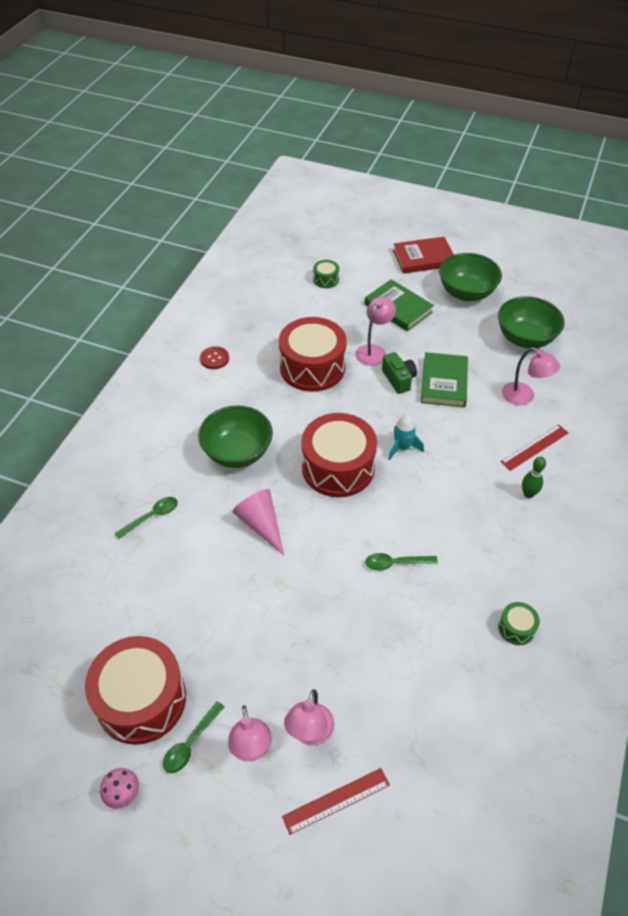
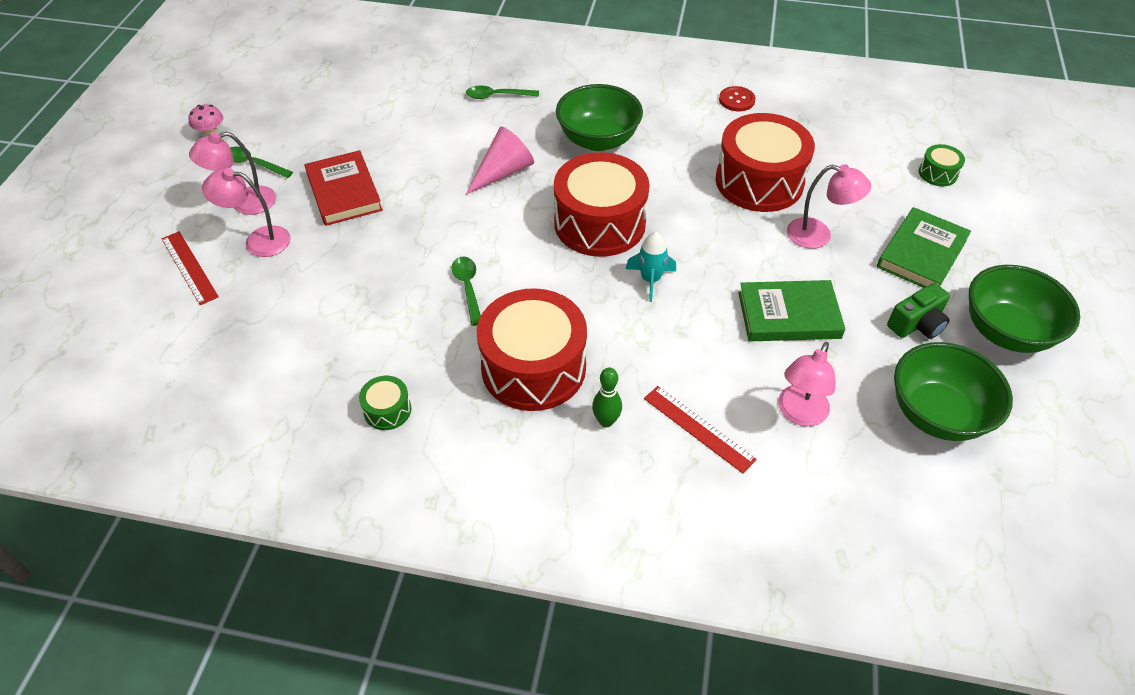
camera: 80 degrees right, 0 degrees up
red drum [85,636,186,745] -> red drum moved to [477,288,587,411]
green spoon [114,497,178,539] -> green spoon turned 135 degrees clockwise [466,86,539,99]
green camera [382,352,417,394] -> green camera moved to [887,283,950,339]
red book [393,237,454,274] -> red book moved to [305,150,383,226]

